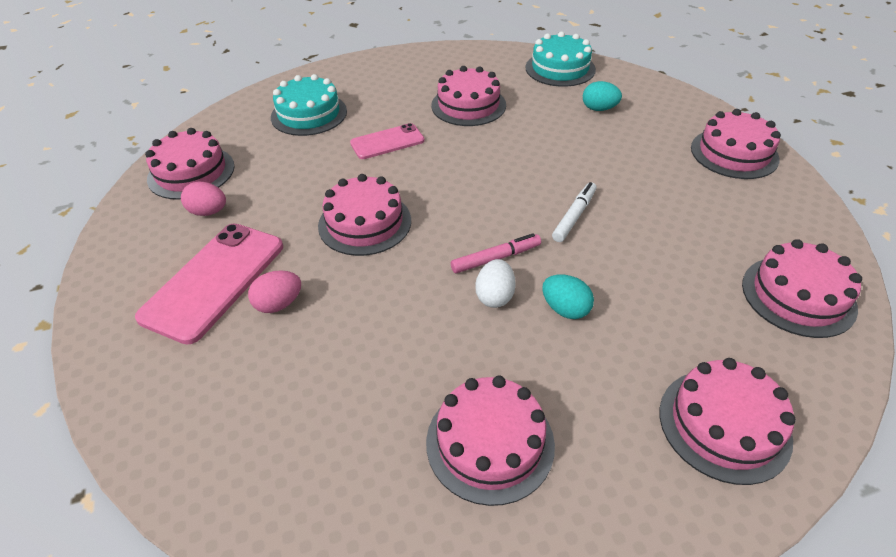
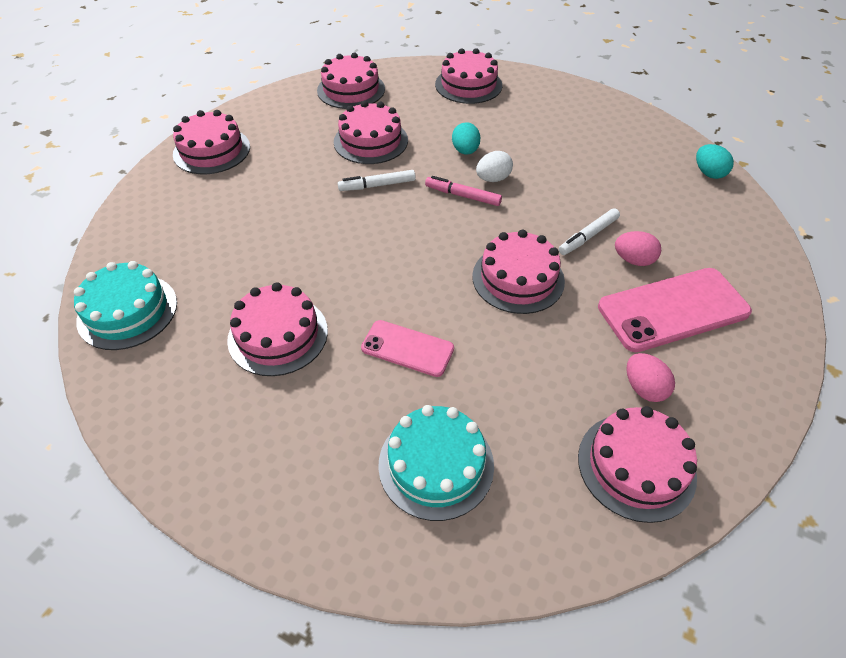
camera: 135 degrees left, 5 degrees up
pink cake [426,376,555,506] -> pink cake moved to [334,101,408,164]
turquoise egg [583,81,622,111] -> turquoise egg moved to [696,144,734,179]
none -> white marker [559,208,620,255]

